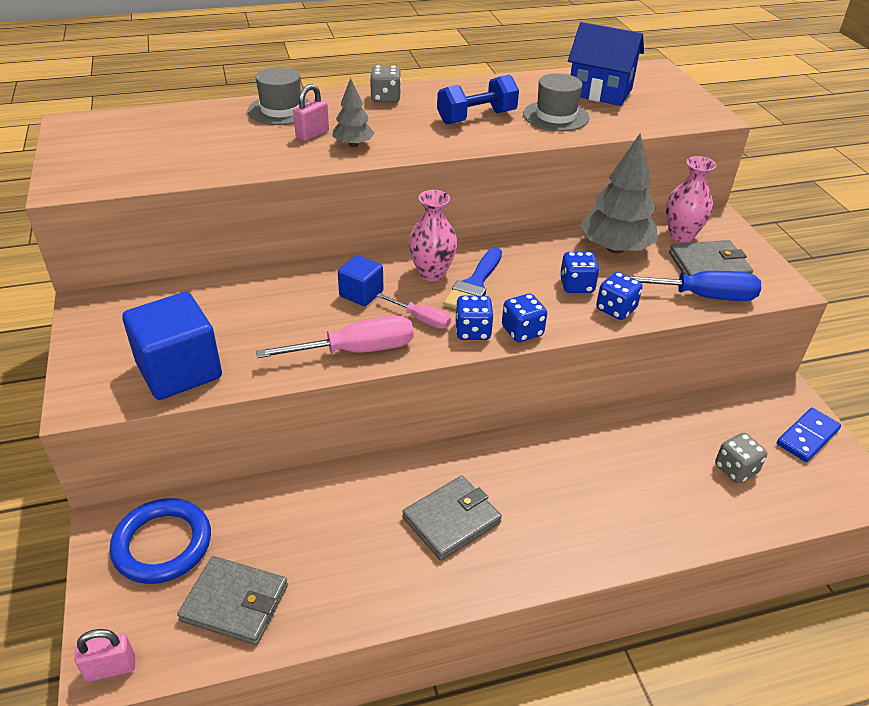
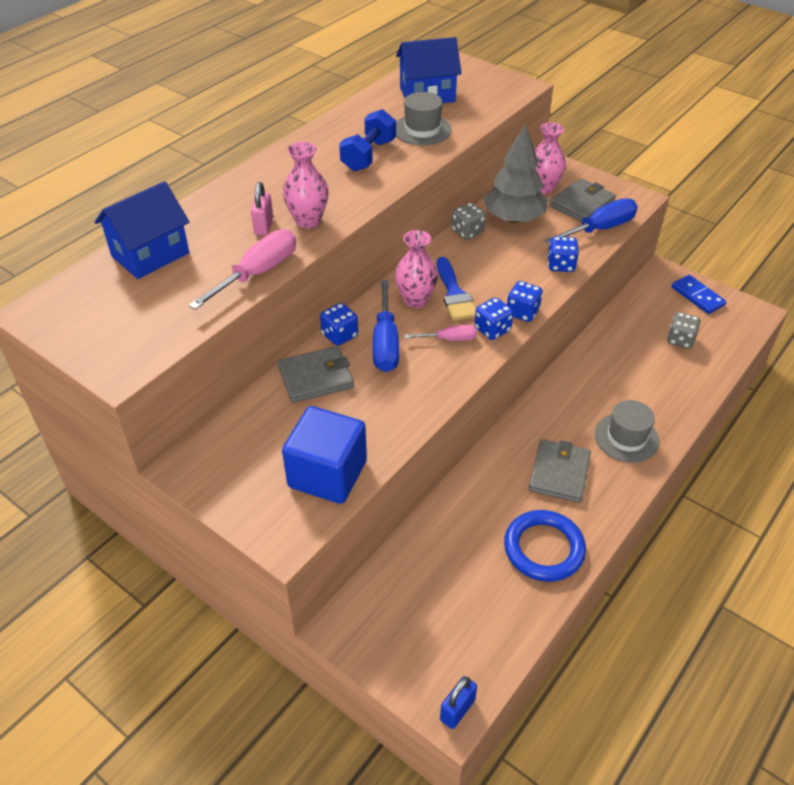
camera: 35 degrees left, 5 degrees up
pink padlock [74,629,135,682] -> blue padlock [440,676,477,729]
blue ring [110,498,211,584] -> blue ring moved to [504,510,586,582]
grey wallet [177,556,288,645] -> grey wallet moved to [278,346,354,403]
grey hat [247,67,310,125] -> grey hat moved to [595,400,659,463]
pink screwdriver [256,315,414,358] -> pink screwdriver moved to [189,229,296,310]
grey tree [333,78,374,147] -> pink vase [283,142,329,229]
blue cube [338,255,383,306] -> blue screwdriver [373,280,399,372]
grey dice [370,65,401,103] -> grey dice moved to [452,203,486,240]
blue dice [560,252,600,293] -> blue dice moved to [320,303,358,346]
blue domino [777,408,841,462] -> blue domino turned 45 degrees counterclockwise [672,275,726,314]
none -> blue house [95,181,189,279]

